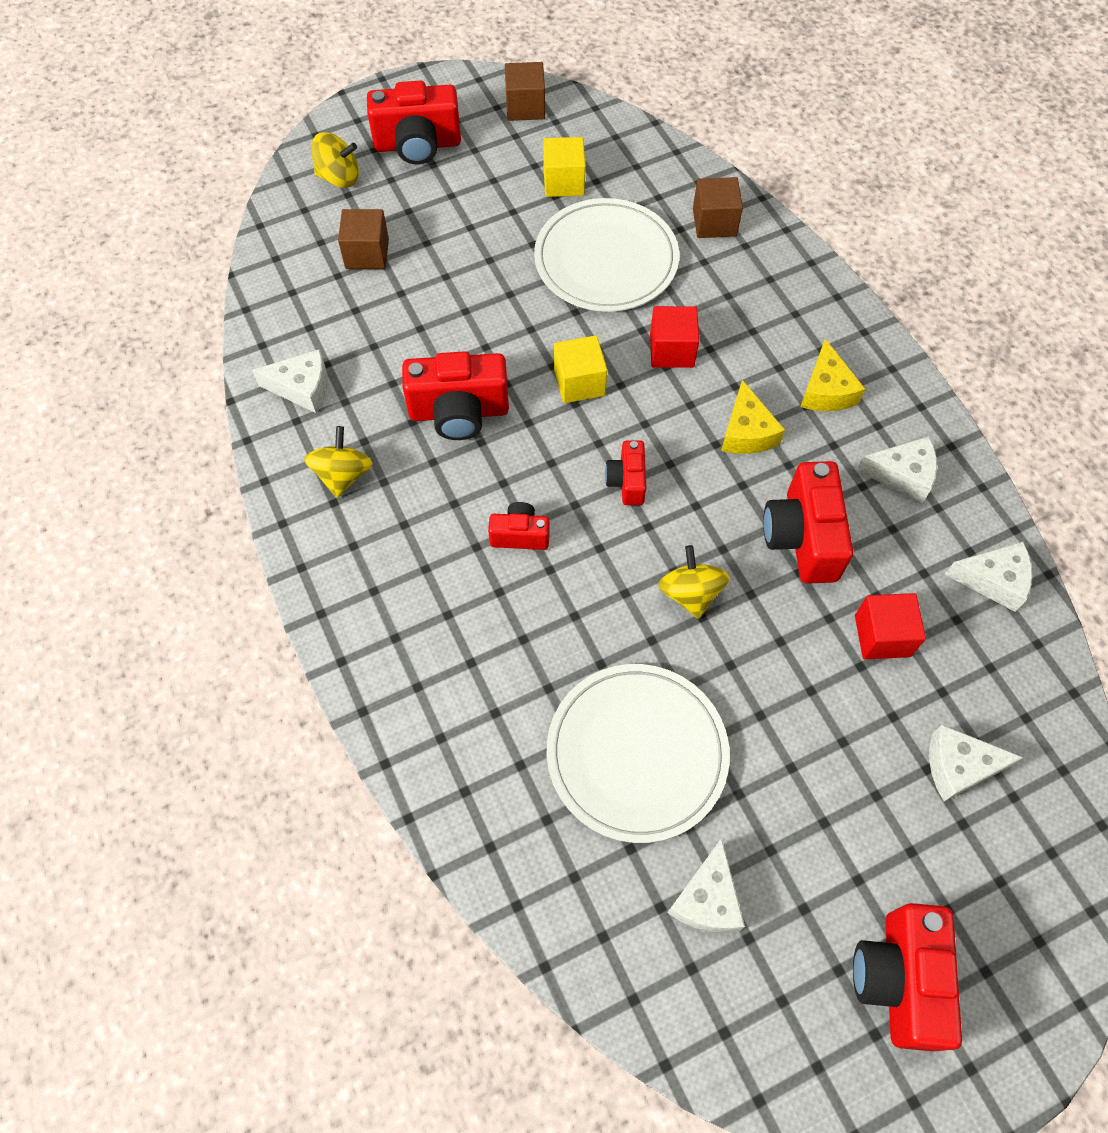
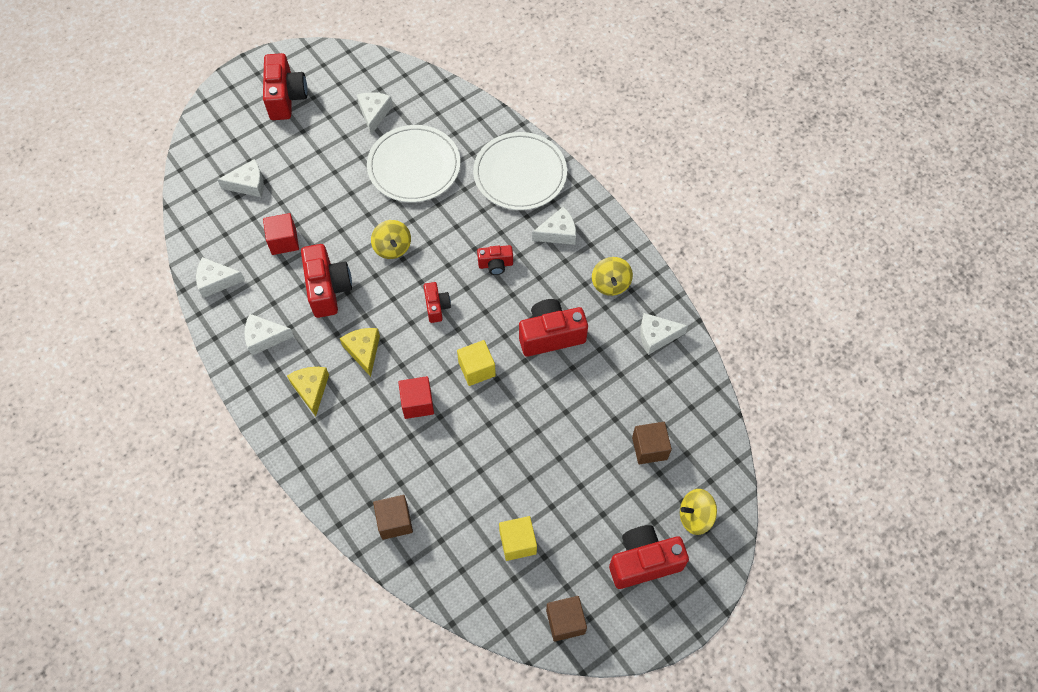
camera: 170 degrees right, 0 degrees up
white plate [534,198,679,312] -> white plate moved to [473,132,567,210]
none -> white cheese [532,207,576,245]

